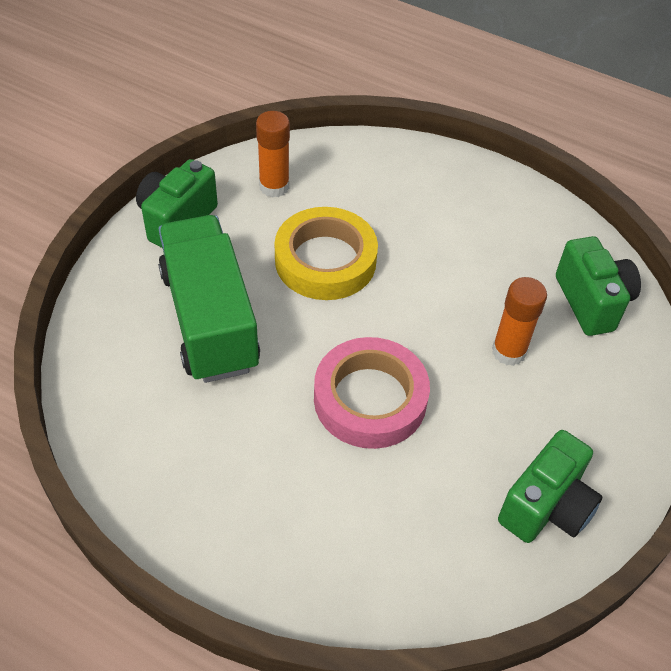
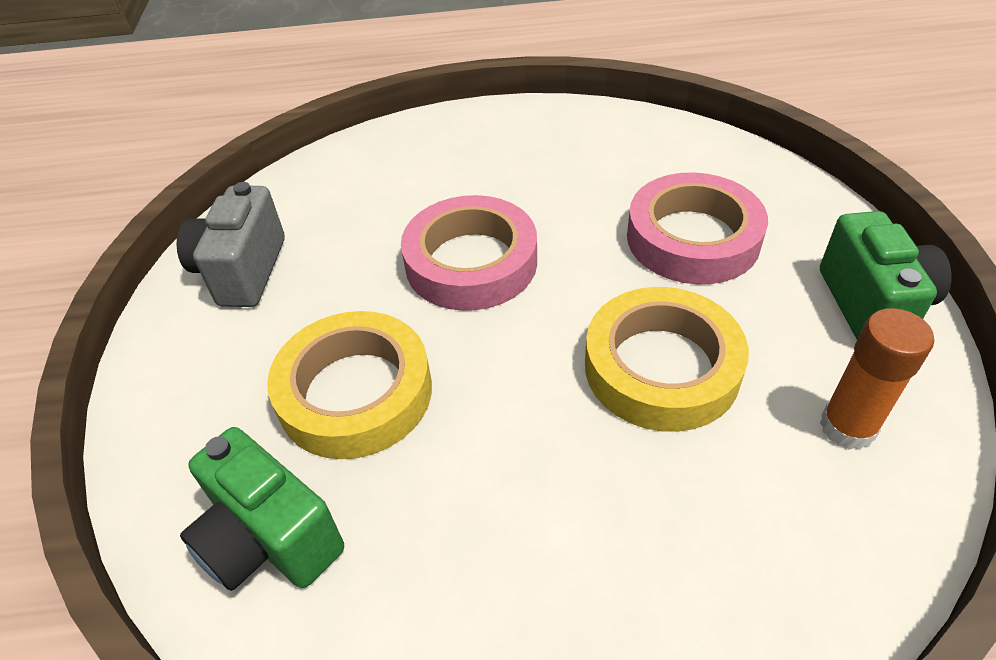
camera: 150 degrees right, 5 degrees down
green truck [158,215,260,383] -> pink tape [627,172,768,284]
orange glue stick [492,277,547,366] -> yellow tape [267,311,432,459]
green camera [498,430,602,543] -> grey camera [177,182,285,307]

